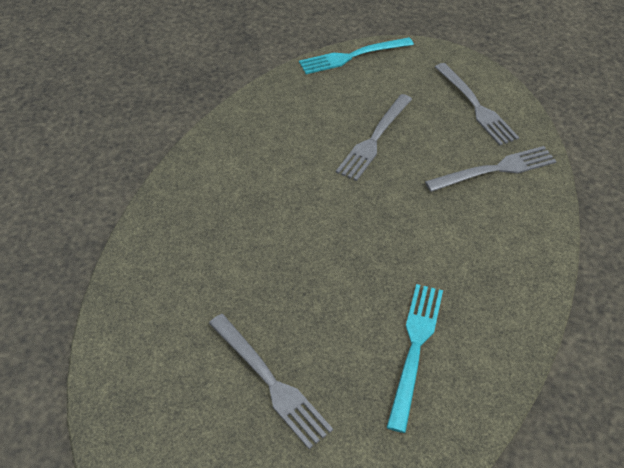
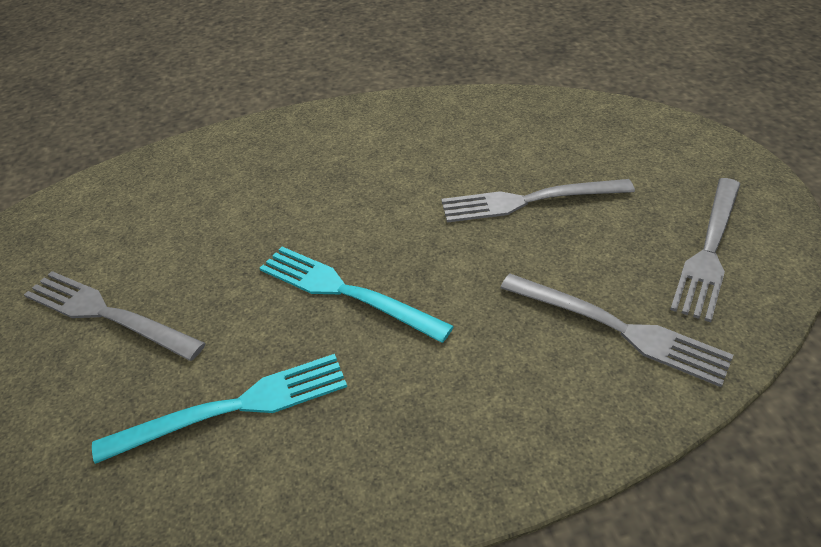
camera: 55 degrees right, 5 degrees down
grey fork [209,314,333,449] -> grey fork turned 105 degrees clockwise [24,271,206,361]
turquoise fork [299,37,414,74] -> turquoise fork moved to [260,247,454,343]

